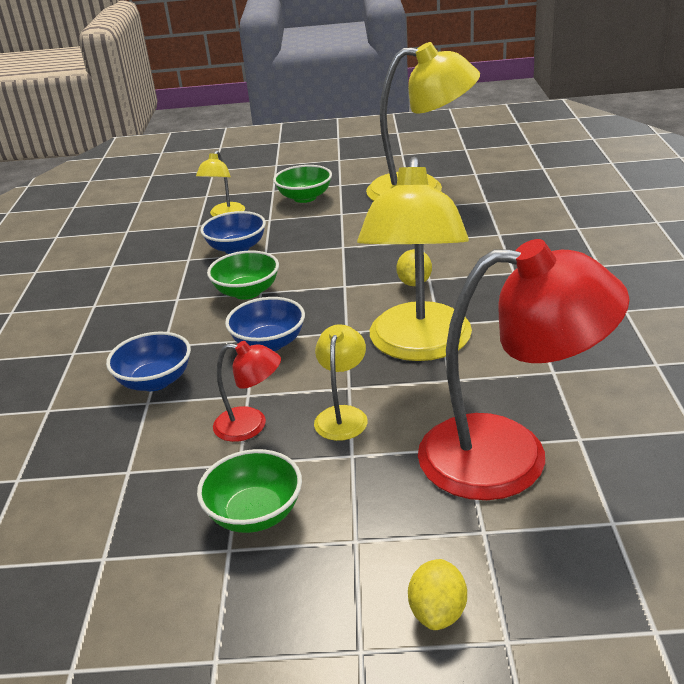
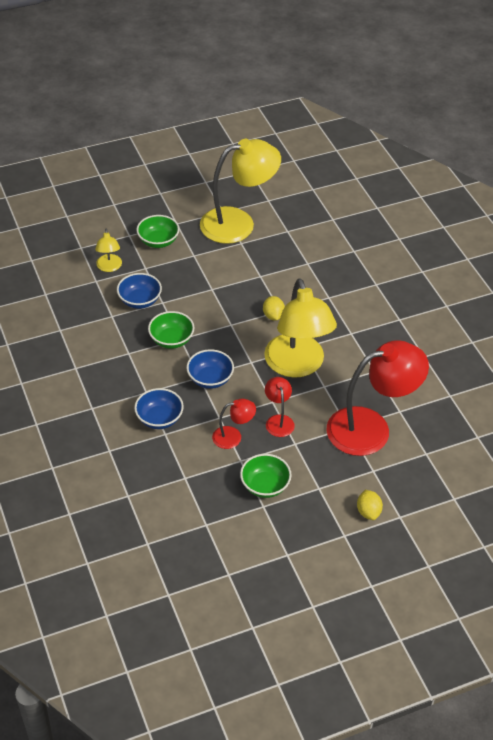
camera: 25 degrees left, 15 degrees up
yellow lamp [314,324,368,441] -> red lamp [265,377,295,437]

